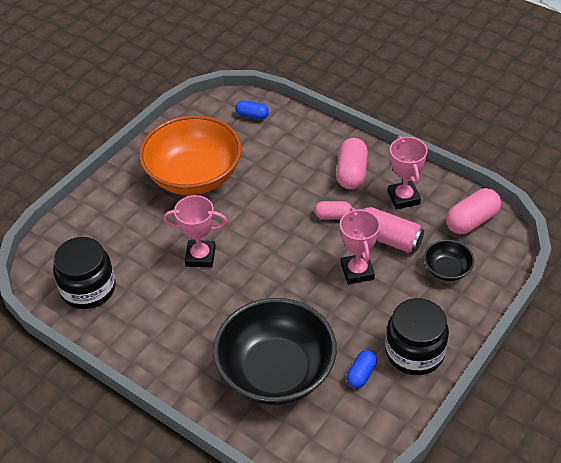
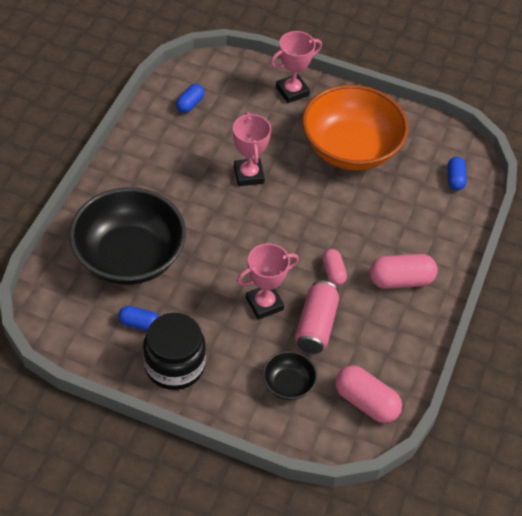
camera: 70 degrees right, 5 degrees up
black jar [53,237,116,309] -> blue capsule [176,84,205,113]
pink trophy [388,136,428,209] -> pink trophy moved to [270,31,322,103]

